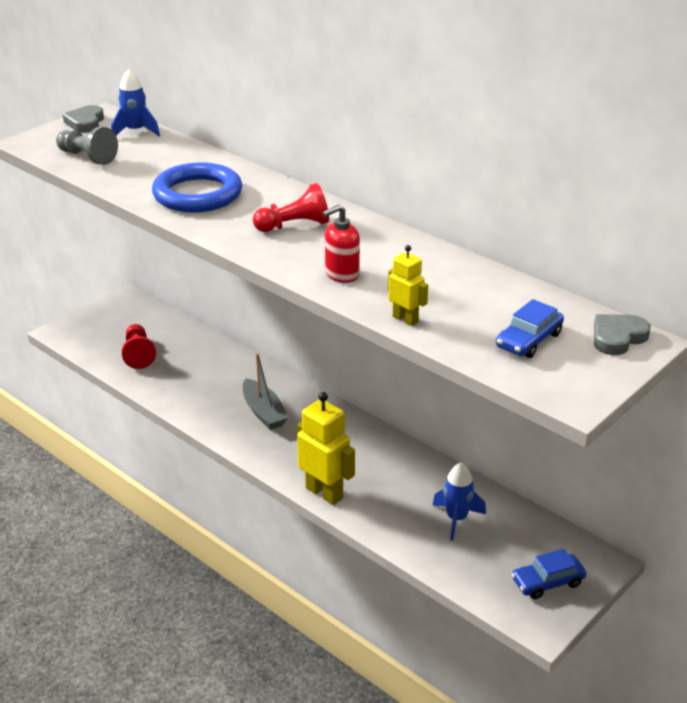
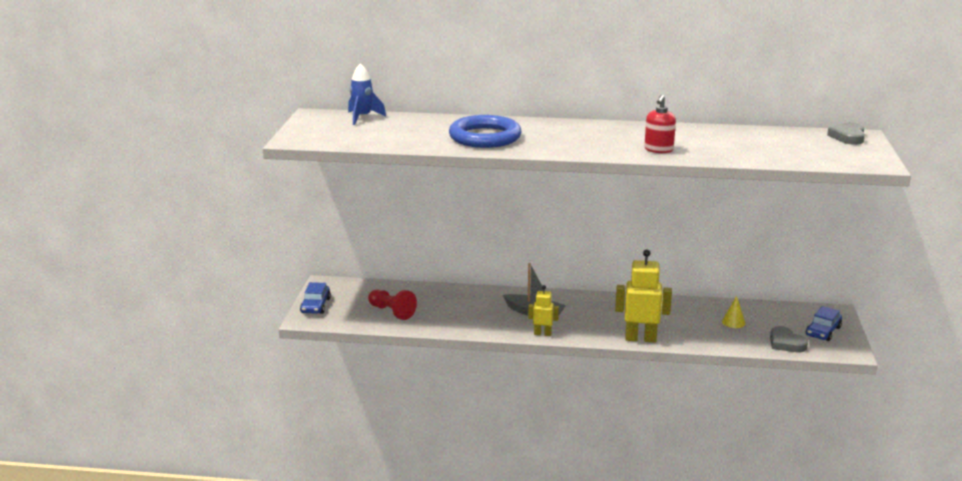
camera: 35 degrees left, 10 degrees down
grey pawn [56,127,118,165] -> none
grey heart [63,105,104,133] -> grey heart moved to [770,326,808,352]
red pawn [253,183,329,232] -> none
yellow robot [388,245,428,326] -> yellow robot moved to [528,285,559,336]
blue rocket [433,462,486,541] -> yellow cone [722,296,746,328]
blue car [496,299,564,358] -> blue car moved to [300,282,331,314]

